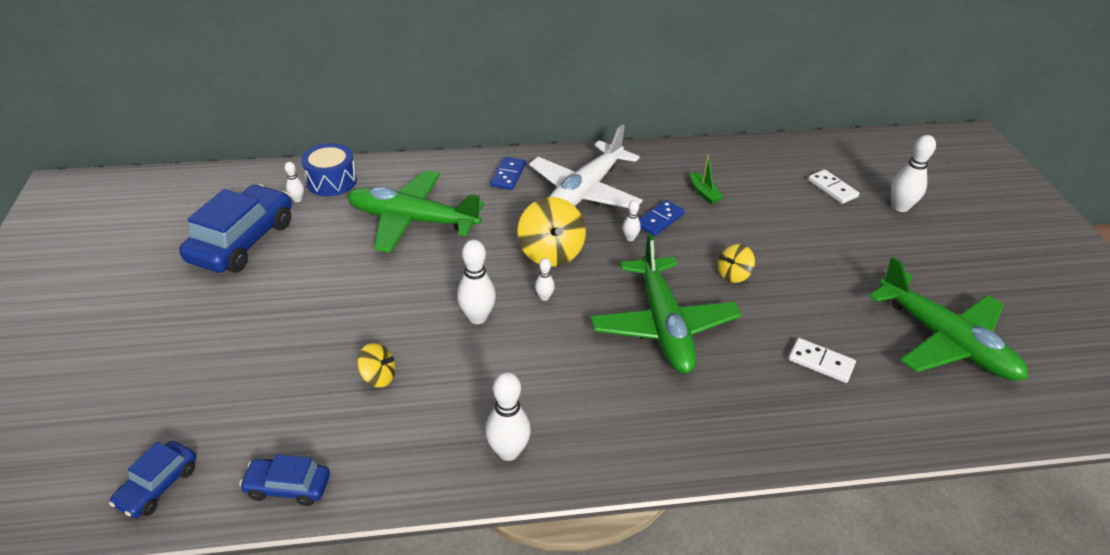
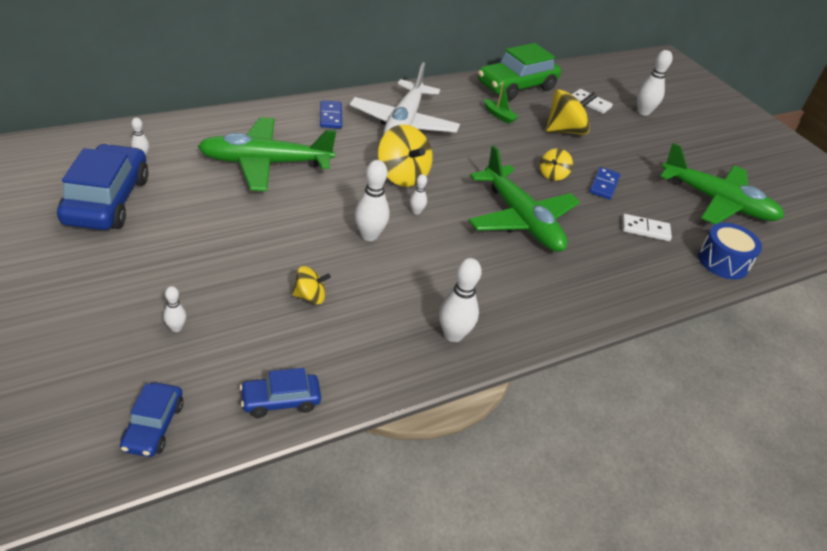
camera: 25 degrees left, 0 degrees up
blue drum [301,143,357,196] -> blue drum moved to [698,223,762,279]
white bowling pin [623,200,641,241] -> white bowling pin moved to [163,286,187,332]
blue domino [639,200,685,236] -> blue domino moved to [589,167,620,200]
none -> green car [478,43,561,101]
none -> yellow spinning top [546,89,597,135]

